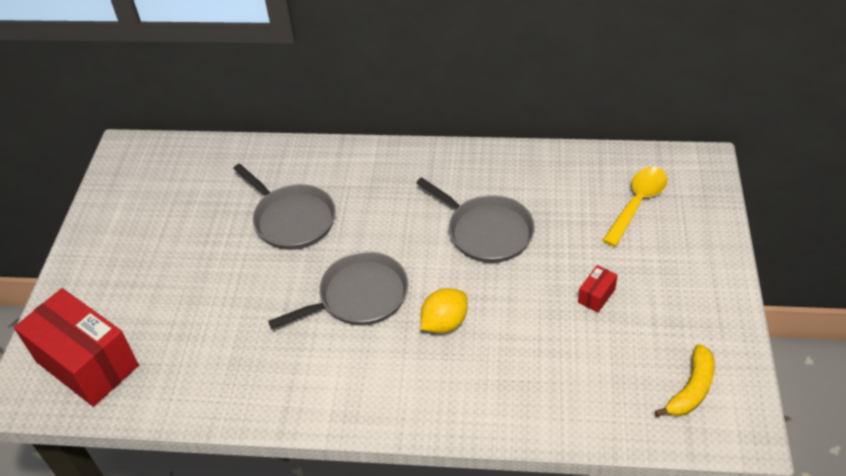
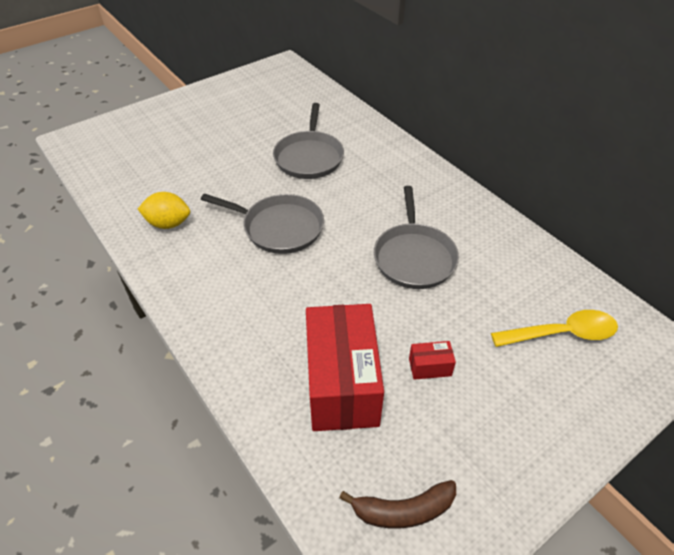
camera: 45 degrees right, 0 degrees up
red box [14,288,139,407] -> red box moved to [306,304,384,431]
yellow lemon [421,288,468,333] -> yellow lemon moved to [138,192,190,229]
yellow banana [655,344,715,417] -> brown banana [339,480,456,529]

